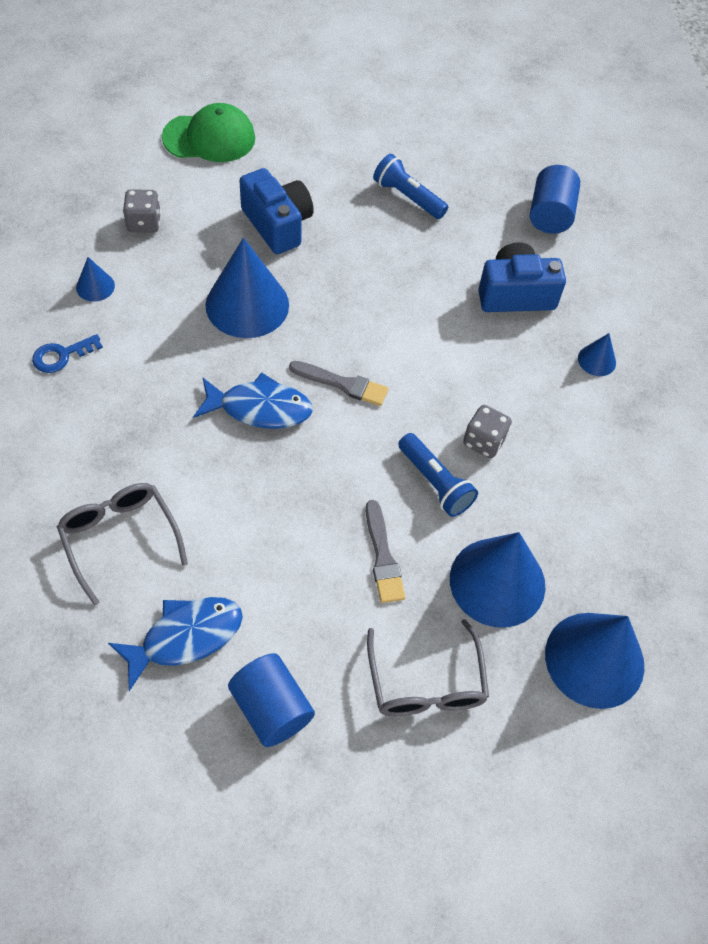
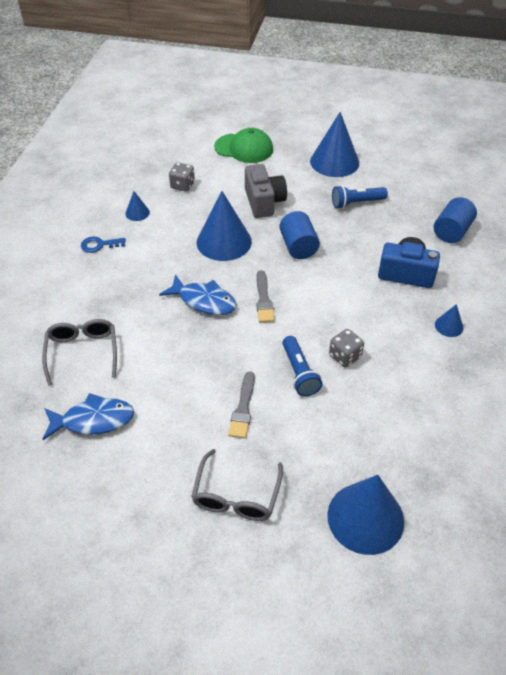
camera: 25 degrees right, 10 degrees down
blue cylinder [228,653,315,747] -> blue cylinder moved to [279,211,320,259]
blue camera [240,168,314,254] -> grey camera [245,164,287,218]
grey brush [289,361,389,406] -> grey brush turned 45 degrees clockwise [257,270,275,322]
blue flashlight [373,154,448,219] -> blue flashlight turned 75 degrees counterclockwise [332,185,388,209]
blue cone [450,532,546,628] -> blue cone moved to [310,112,359,177]

